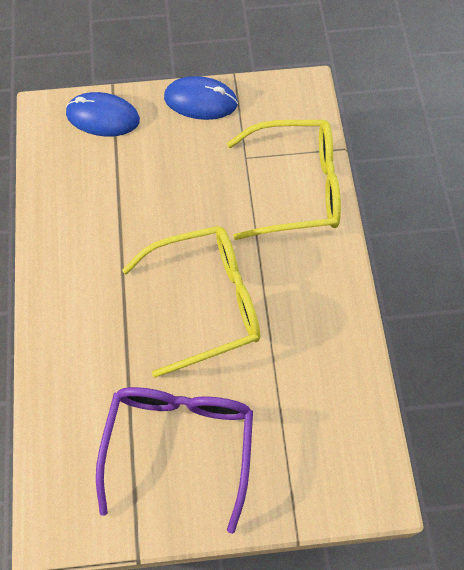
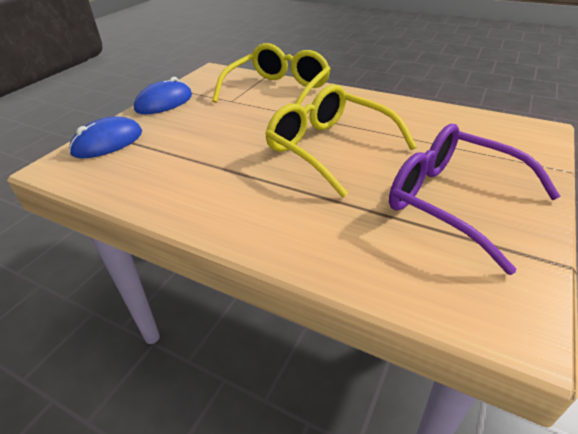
camera: 55 degrees left, 25 degrees down
yellow glasses [122,226,260,378] -> yellow glasses turned 60 degrees counterclockwise [265,85,417,198]

